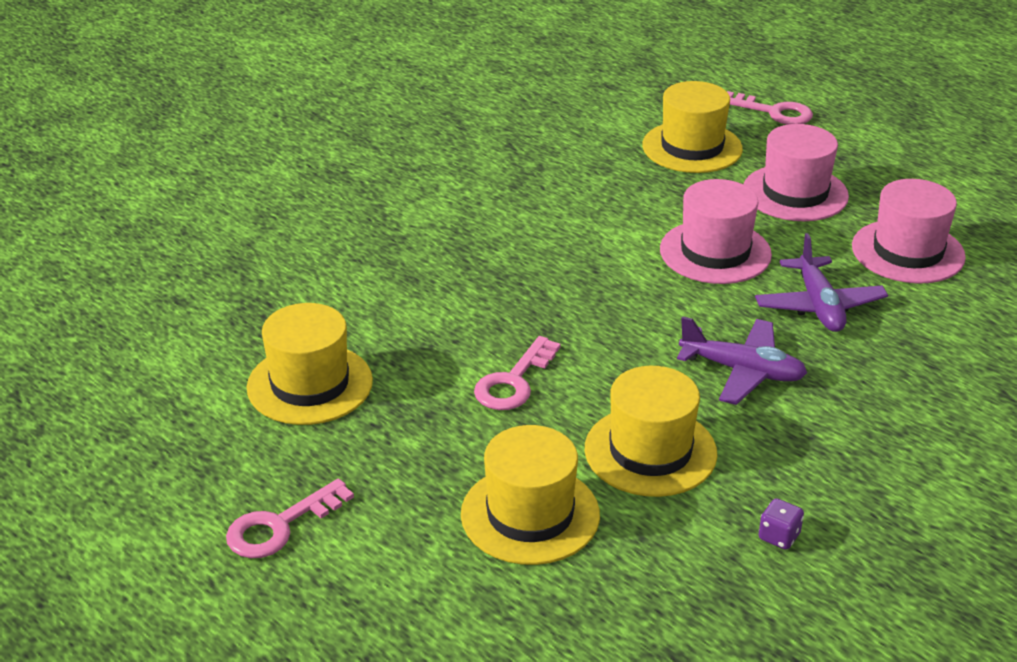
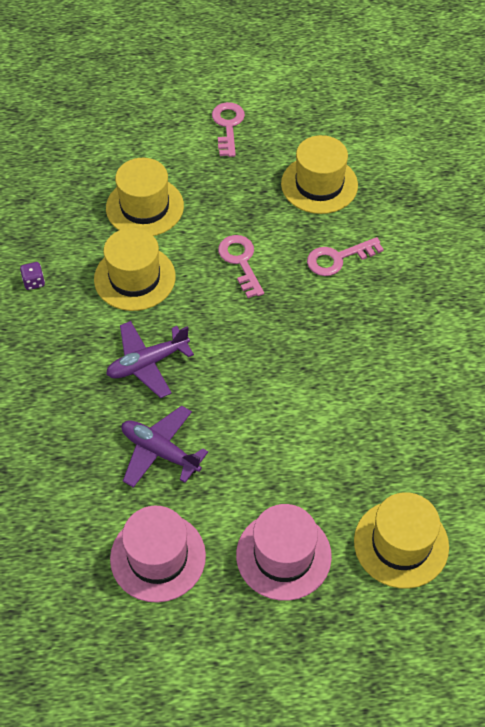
camera: 130 degrees right, 20 degrees up
pink hat [660,179,772,284] -> none
pink key [727,91,813,125] -> pink key moved to [307,237,384,276]

